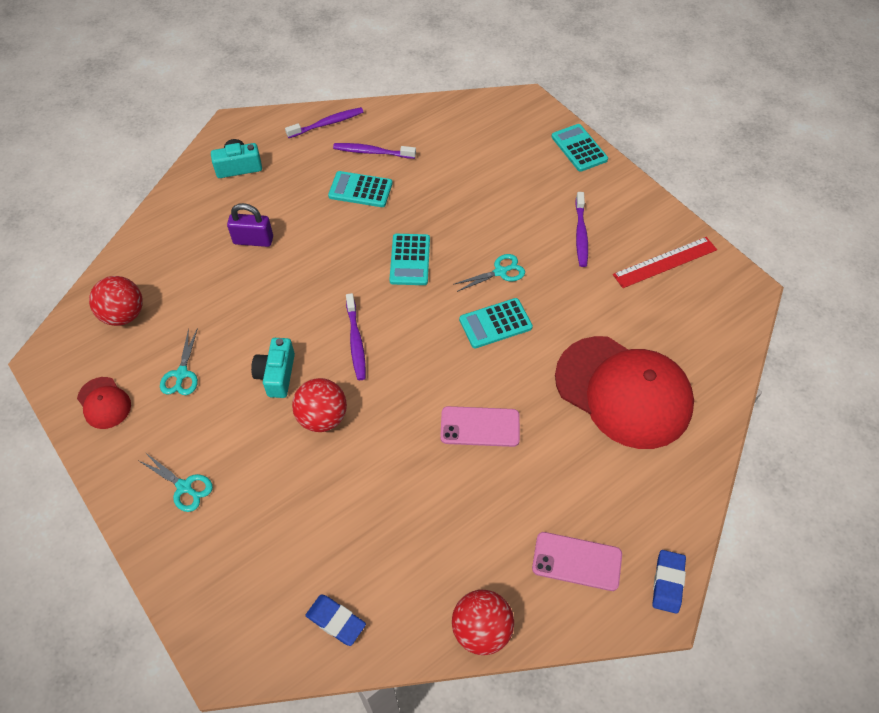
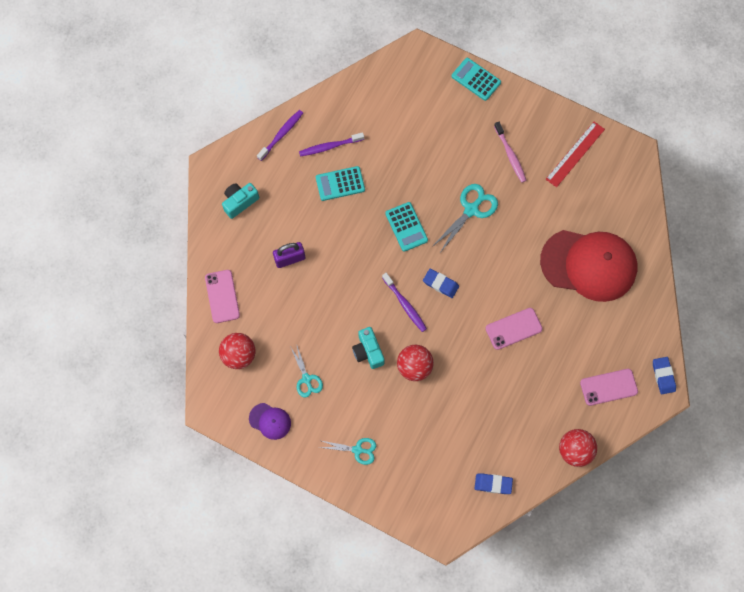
camera: 25 degrees left, 15 degrees up
red cap [77,377,131,429] -> purple cap [249,403,291,440]
turquoise scissors [453,254,525,292] -> turquoise scissors [432,184,498,253], size x1.54
turquoise calculator [459,298,533,348] -> none
purple toothbrush [575,192,588,267] -> pink toothbrush [494,122,527,183]
none -> pink phone [205,270,240,323]
none -> blue eraser [423,269,459,298]

